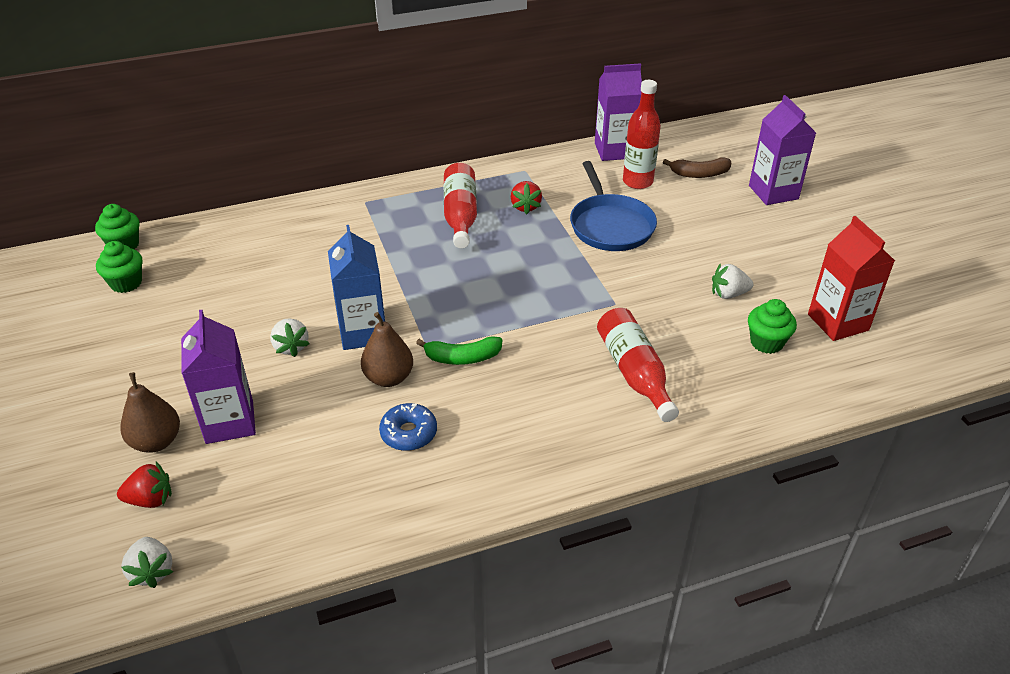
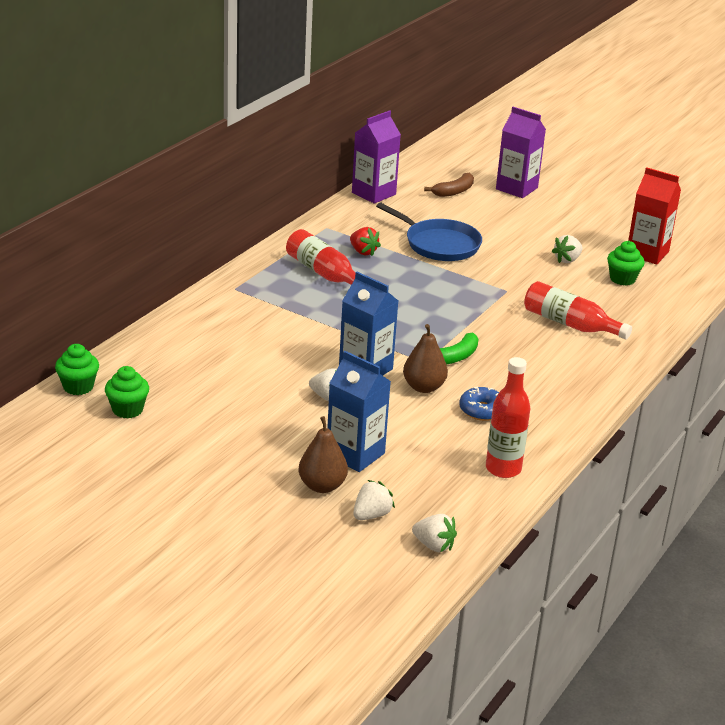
camera: 40 degrees left, 10 degrees down
red strawberry [117,462,172,508] -> white strawberry [353,480,395,520]
purple carton [181,310,256,444] -> blue carton [327,351,391,472]
red bottle [623,80,661,189] -> red bottle moved to [486,357,530,478]

